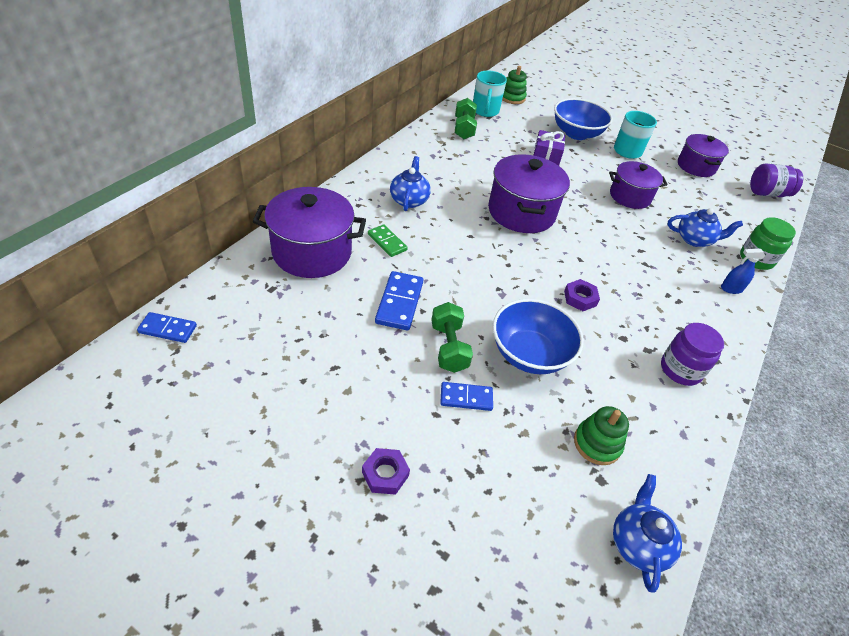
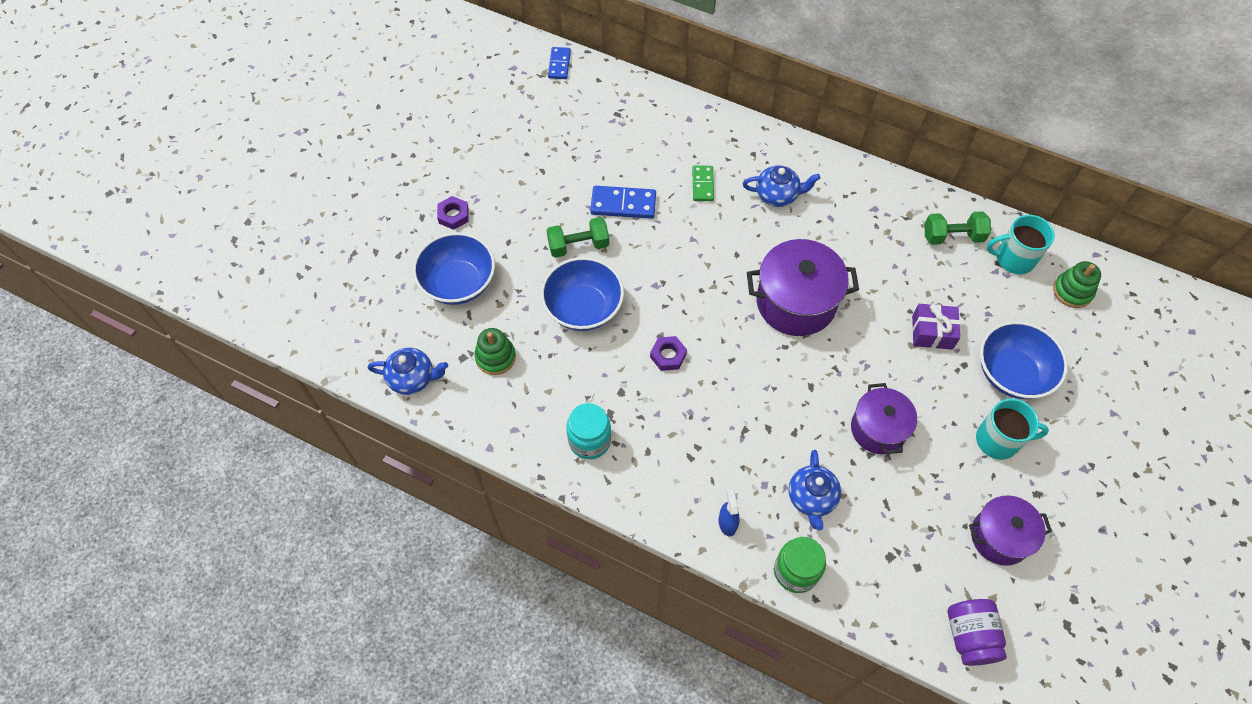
camera: 90 degrees right, 15 degrees up
purple pot [252,187,366,278] -> none
green domino [368,224,408,257] -> green domino turned 45 degrees counterclockwise [692,165,714,201]
blue domino [440,382,493,411] -> none
purple jar [661,323,724,386] -> turquoise jar [567,403,611,459]
none -> blue bowl [413,232,495,305]

